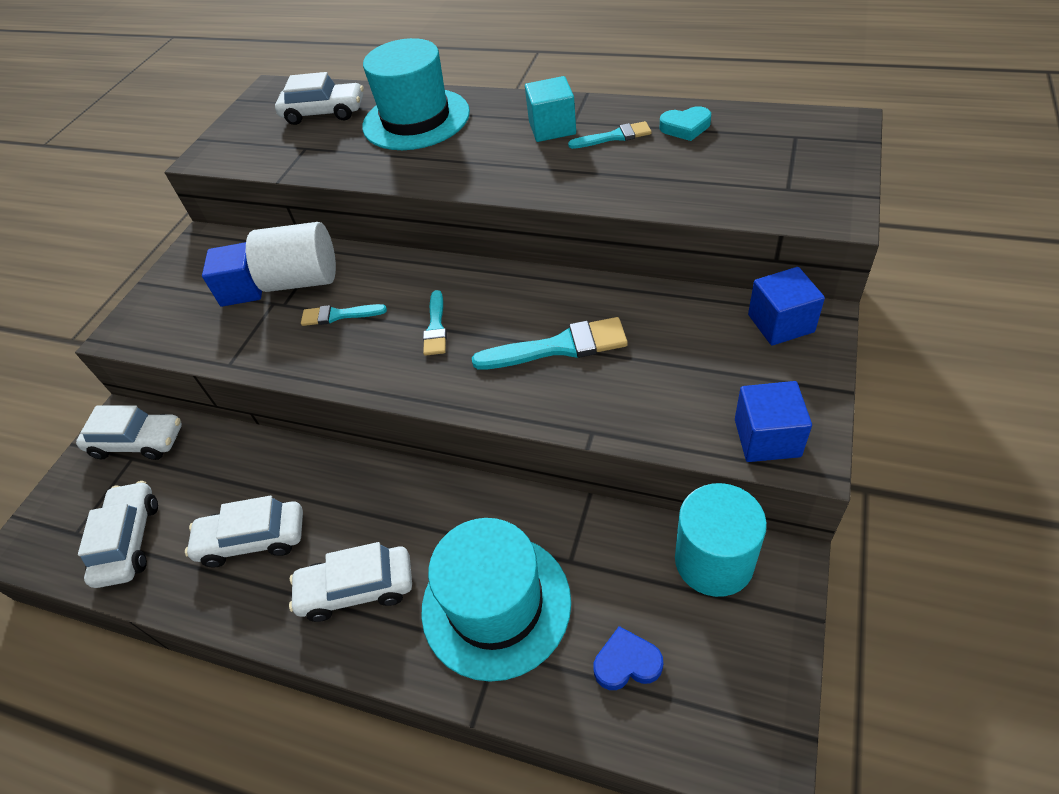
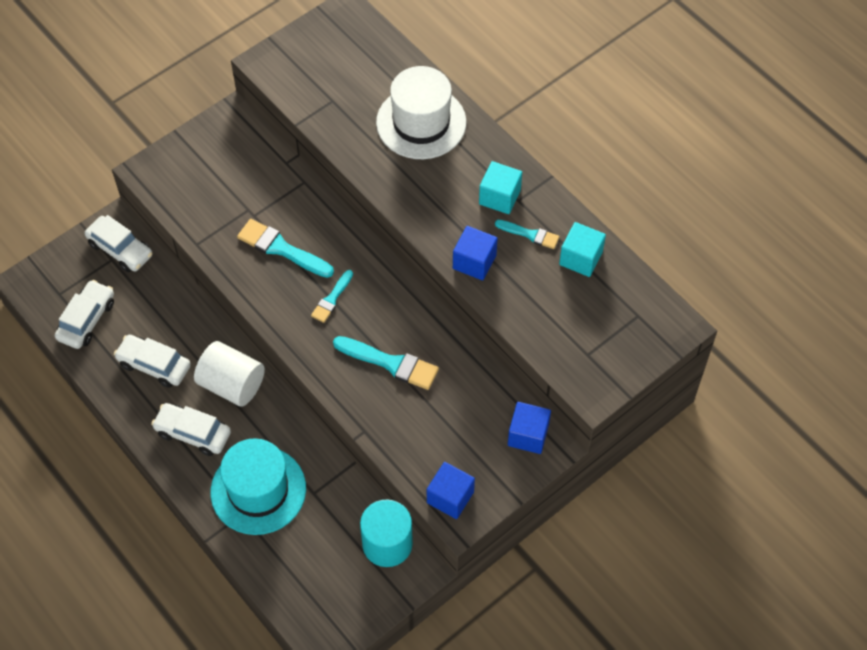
camera: 25 degrees right, 10 degrees up
blue cube [202,242,262,307] -> blue cube moved to [453,226,498,280]
white cylinder [246,222,336,292] -> white cylinder moved to [194,341,265,407]
white car [275,72,364,125] -> none
turquoise brush [301,304,387,326] -> turquoise brush [237,219,334,278], size x1.66
turquoise hat [362,38,470,150] -> white hat [376,66,466,159]
blue heart [594,626,663,690] -> none
turquoise heart [660,106,711,141] -> turquoise cube [559,222,606,277]

